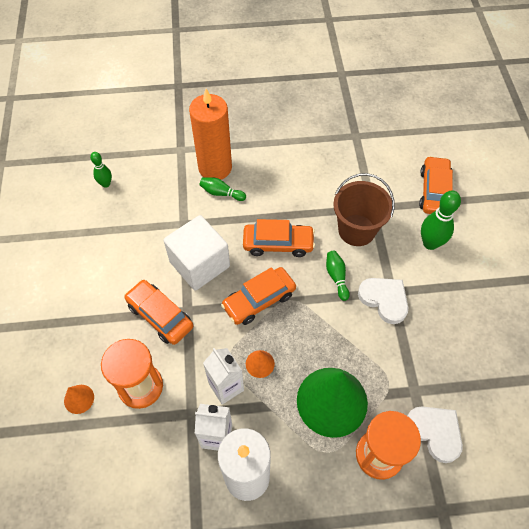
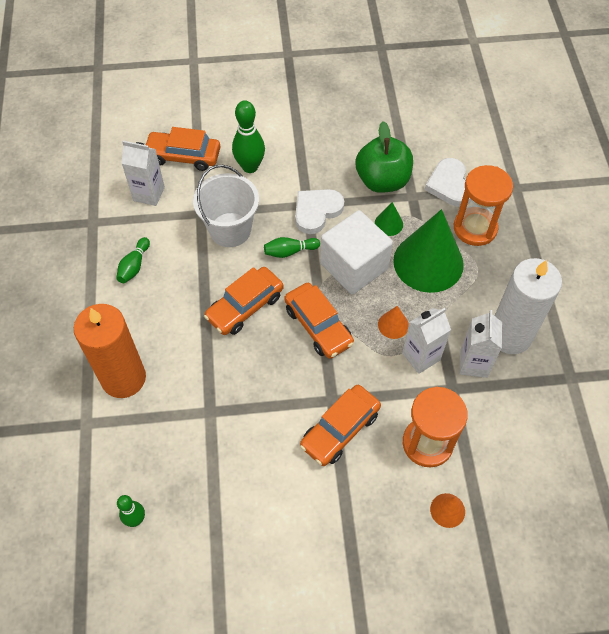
camera: 90 degrees left, 0 degrees up
white cube [163,215,230,291] -> white cube moved to [320,210,393,295]
green bowling pin [199,177,246,201] -> green bowling pin moved to [117,237,150,283]
orange car [243,219,315,257] -> orange car turned 135 degrees counterclockwise [204,267,284,335]
brown bucket [333,173,394,246] -> white bucket [193,165,259,247]
white heart [407,406,463,463] -> white heart turned 60 degrees counterclockwise [425,158,471,207]
none -> white carton [121,140,165,206]
none -> green apple [356,121,413,193]
none -> green cone [375,202,403,236]

